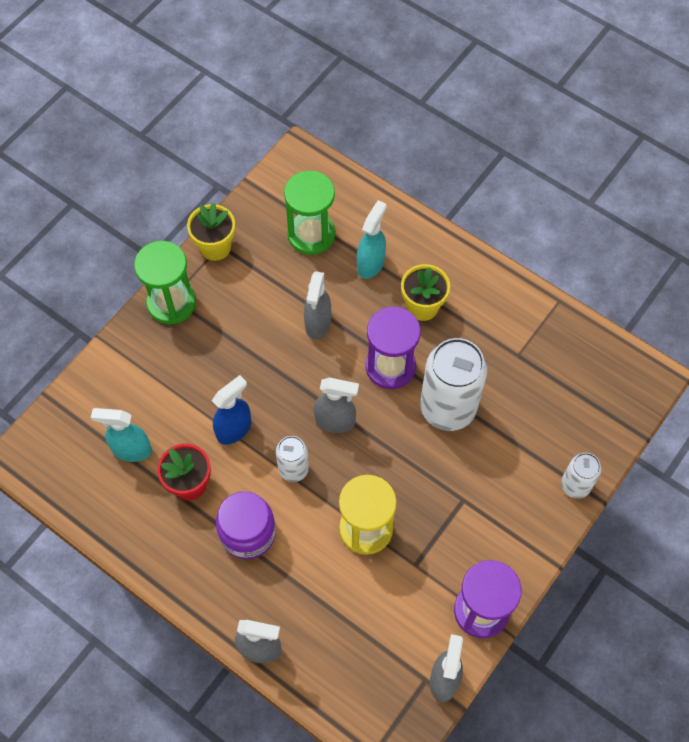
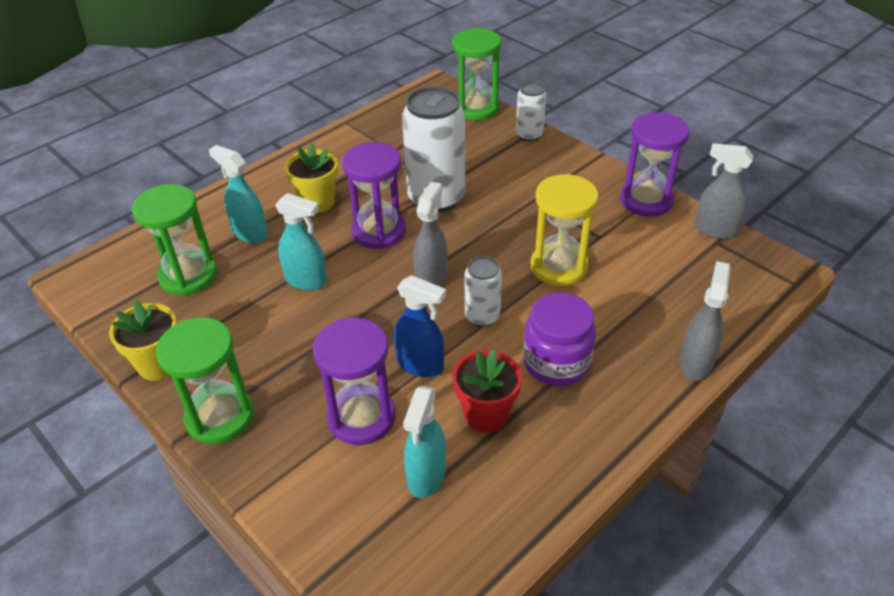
camera: 80 degrees left, 20 degrees down
blue spray bottle [212,375,251,445] -> blue spray bottle turned 150 degrees clockwise [394,275,446,377]
grey spray bottle [304,271,331,340] -> turquoise spray bottle [275,193,327,290]
none -> purple hourglass [313,318,395,445]
none -> green hourglass [452,28,501,121]

